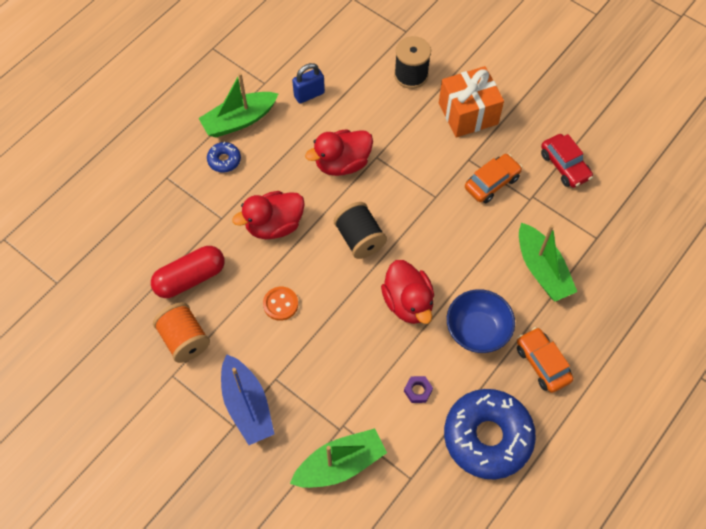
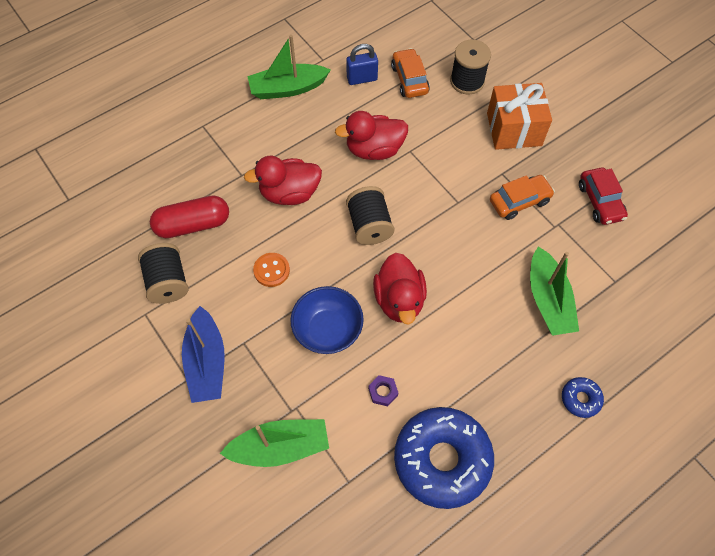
camera: 15 degrees right, 0 degrees up
orange spool [153,302,210,363] -> black spool [138,243,189,304]
blue donut [207,142,241,173] -> blue donut moved to [562,377,604,418]
blue bowl [447,289,515,353] -> blue bowl moved to [290,286,364,354]
orange car [517,327,573,393] -> orange car moved to [391,48,430,98]

